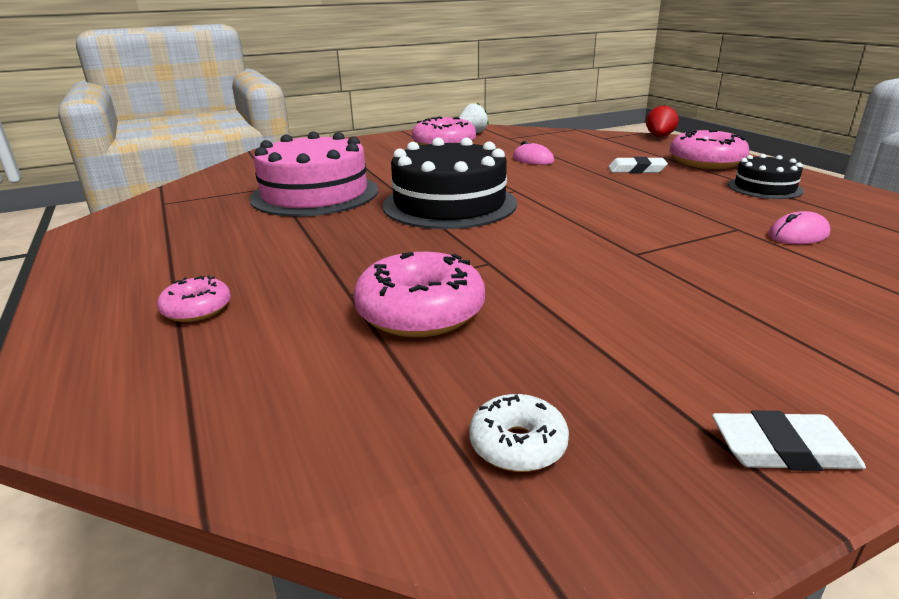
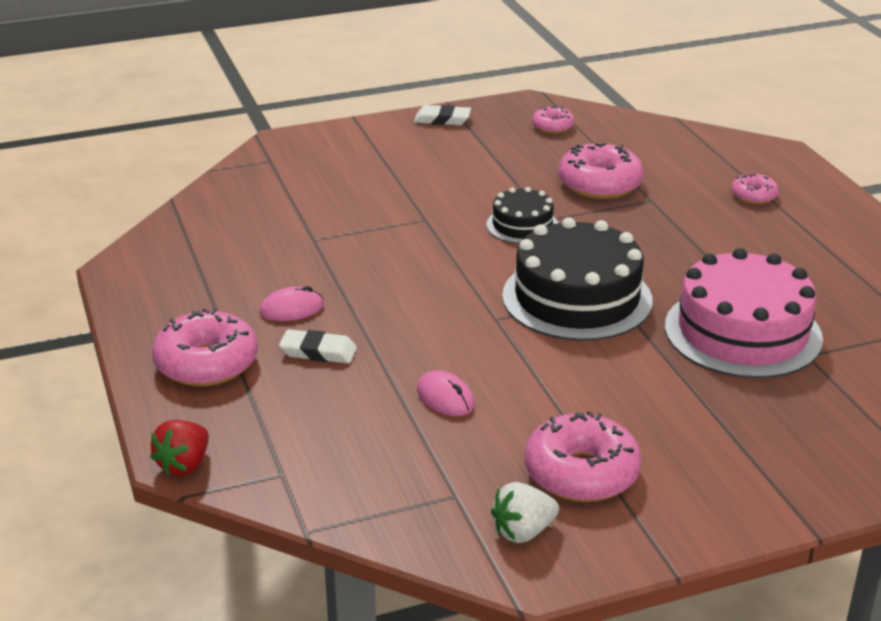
camera: 175 degrees left, 5 degrees up
white donut [469,394,569,472] -> pink donut [532,106,574,134]
black cake [728,154,804,199] -> black cake moved to [486,187,558,244]
pink mouse [769,211,830,244] -> pink mouse moved to [260,286,324,321]

